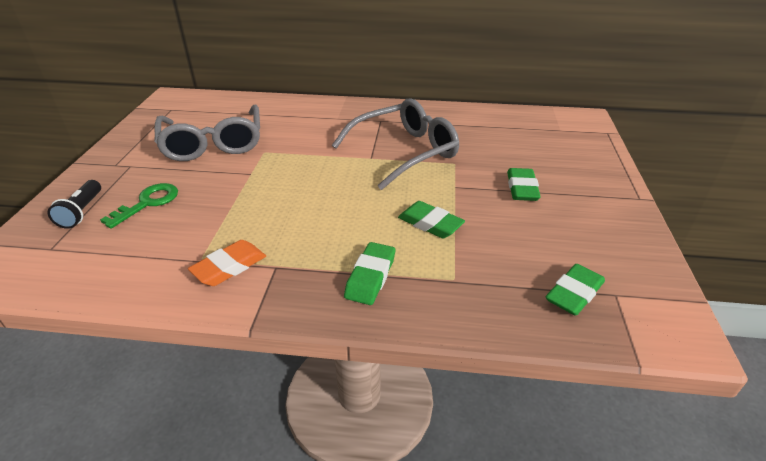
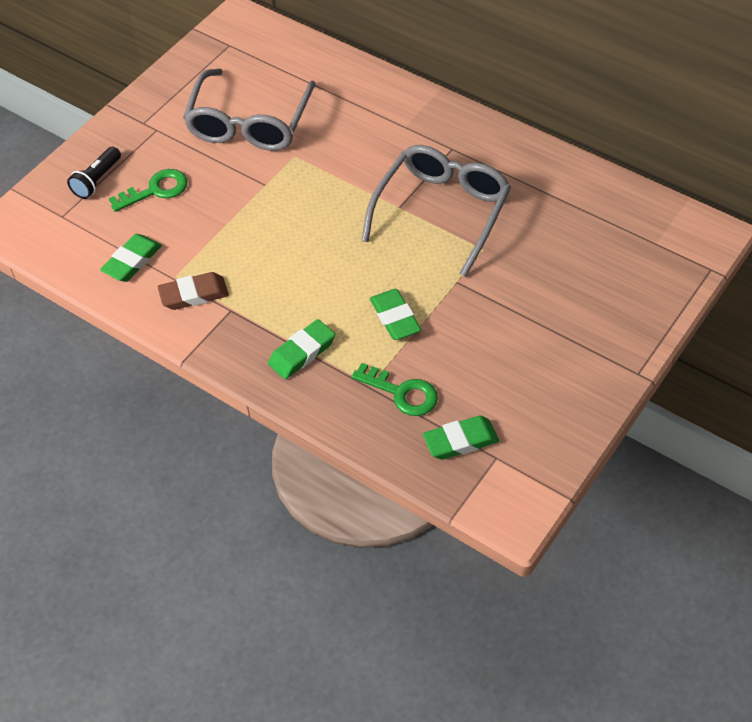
camera: 30 degrees right, 15 degrees up
orange eraser [188,240,266,286] -> brown eraser [158,272,229,310]
grey glasses [332,98,459,190] -> grey glasses turned 60 degrees counterclockwise [361,145,511,277]
green eraser [507,168,541,201] -> green eraser moved to [100,234,162,282]
none -> green key [351,363,438,416]

